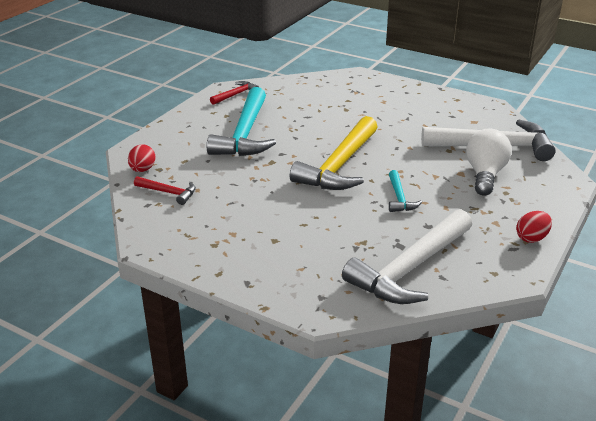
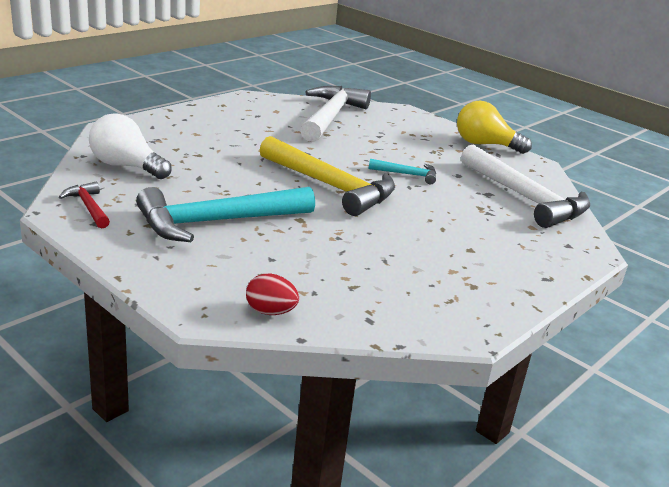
camera: 80 degrees left, 5 degrees down
red hammer [134,176,196,205] -> none
turquoise hammer [207,87,276,156] -> turquoise hammer turned 135 degrees clockwise [136,187,315,242]
white light bulb [466,128,512,195] -> white light bulb moved to [89,113,171,179]
red egg [516,211,552,243] -> yellow light bulb [457,101,532,154]

